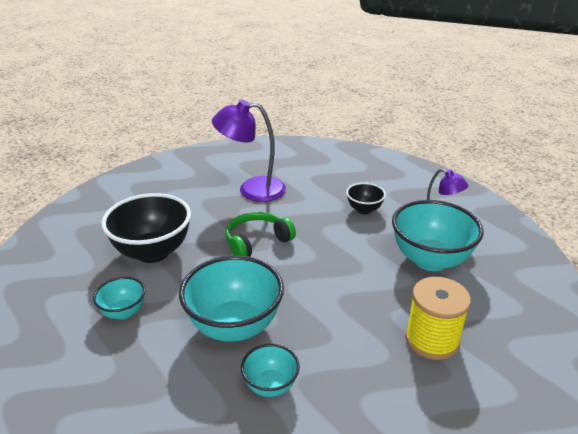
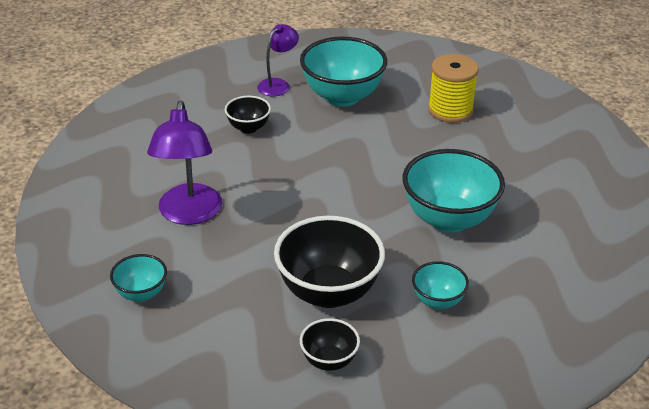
camera: 90 degrees left, 5 degrees up
green headphones [225,212,296,257] -> none
turquoise bowl [241,344,300,397] -> turquoise bowl moved to [110,254,167,302]
none -> black bowl [300,318,360,371]

